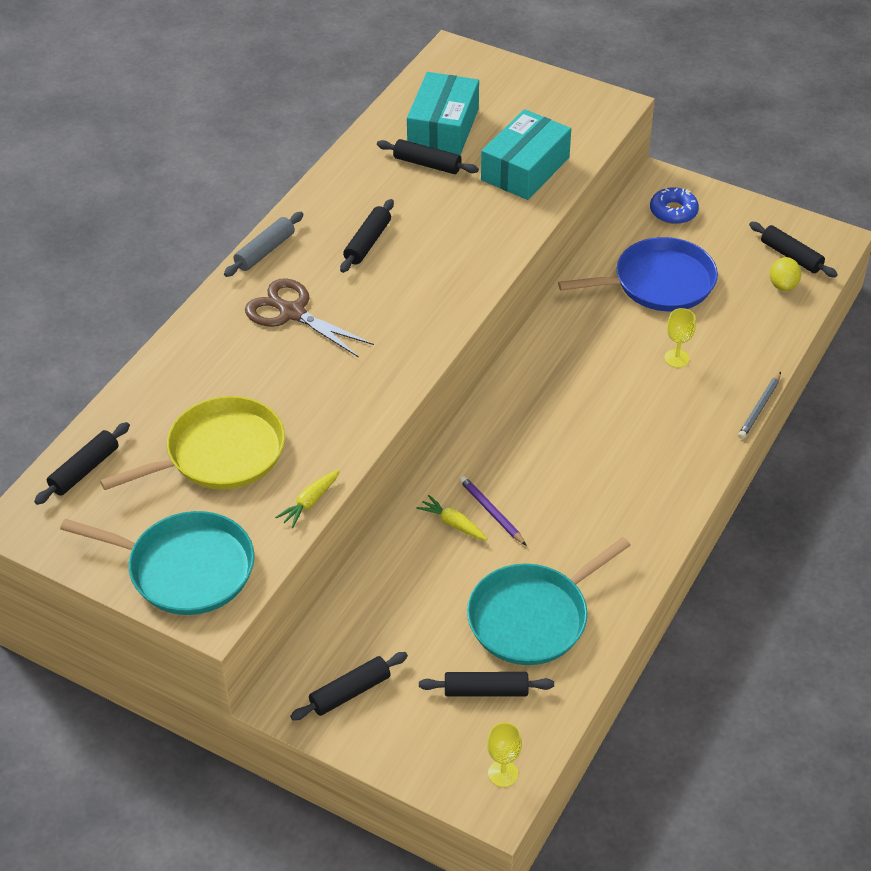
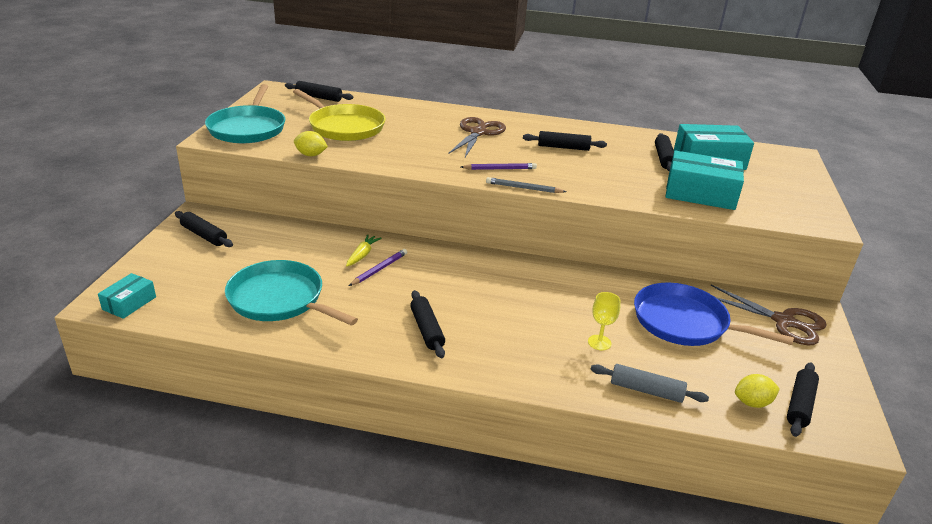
camera: 70 degrees right, 15 degrees down
grey rolling pin [224,212,304,277] -> grey rolling pin moved to [591,364,709,403]
yellow carrot [275,470,340,528] -> yellow lemon [294,131,328,156]
black rolling pin [419,672,554,697] -> black rolling pin moved to [410,290,445,358]
yellow goblet [487,722,522,787] -> turquoise box [98,273,156,319]
blue pan [558,237,718,311] -> blue pan turned 150 degrees clockwise [634,283,794,346]
blue donut [650,187,699,224] -> brown scissors [711,285,827,345]
grey pencil [738,372,781,439] -> grey pencil moved to [486,177,567,193]
none -> purple pencil [461,163,537,170]

